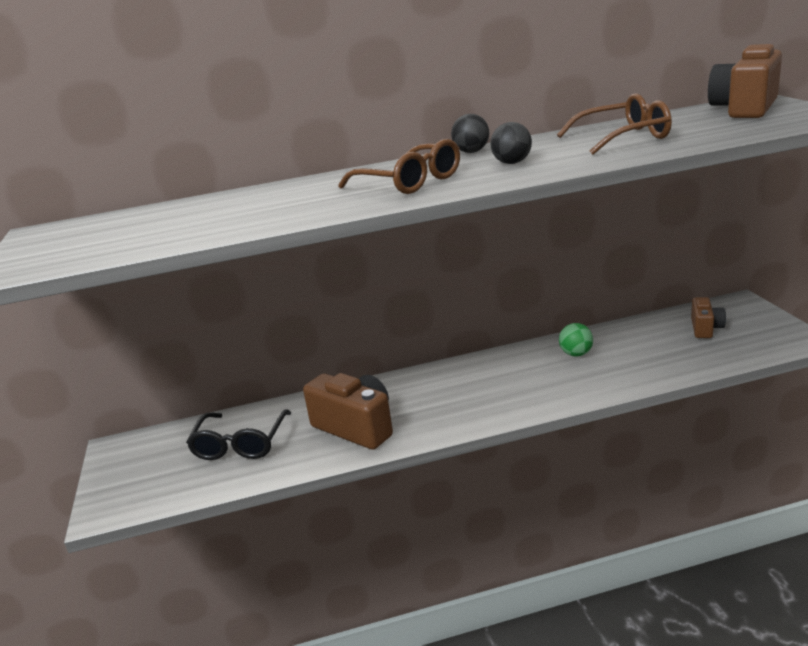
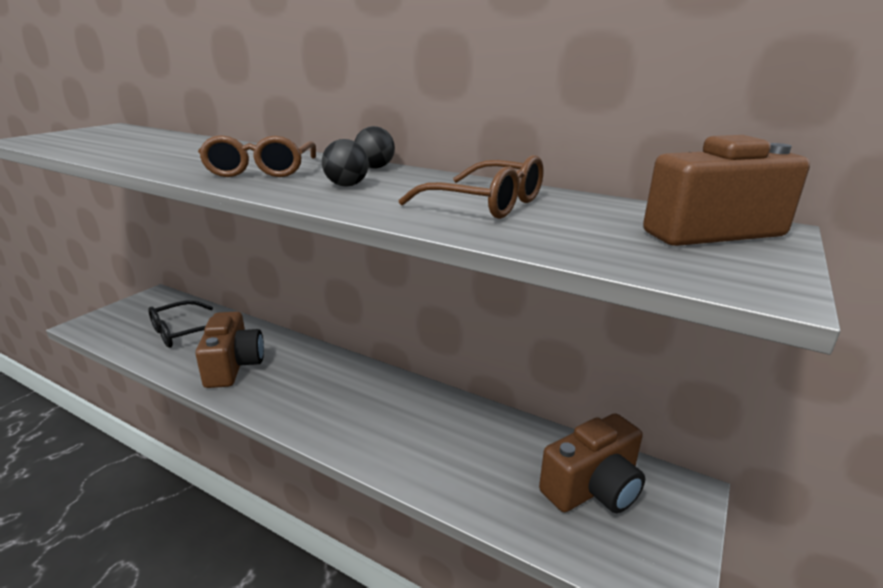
camera: 40 degrees right, 0 degrees up
green ball [559,323,593,357] -> none
brown camera [691,297,726,338] -> brown camera [539,413,645,513], size x1.77

